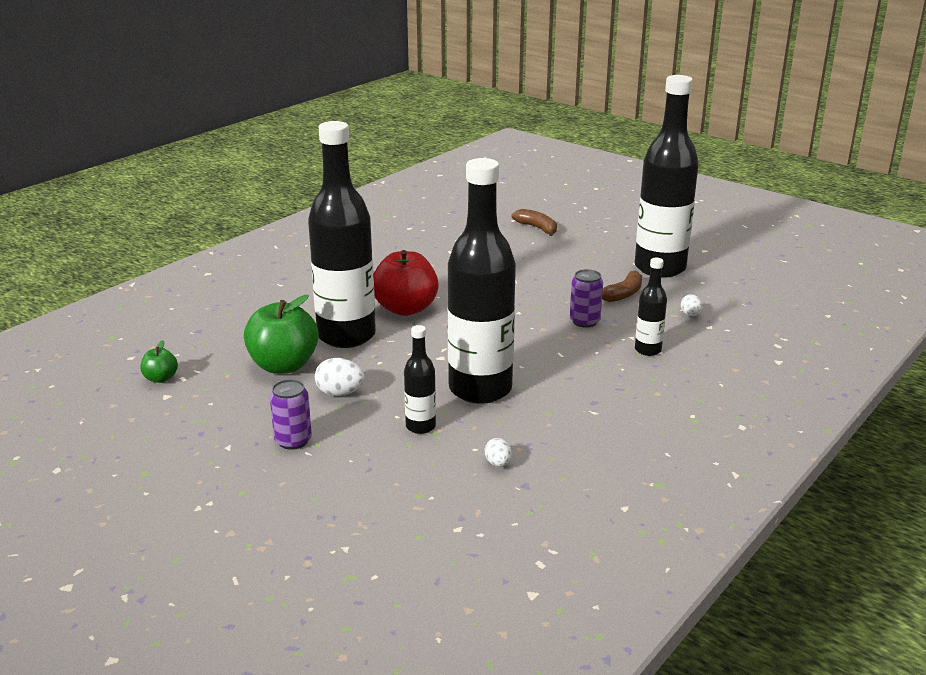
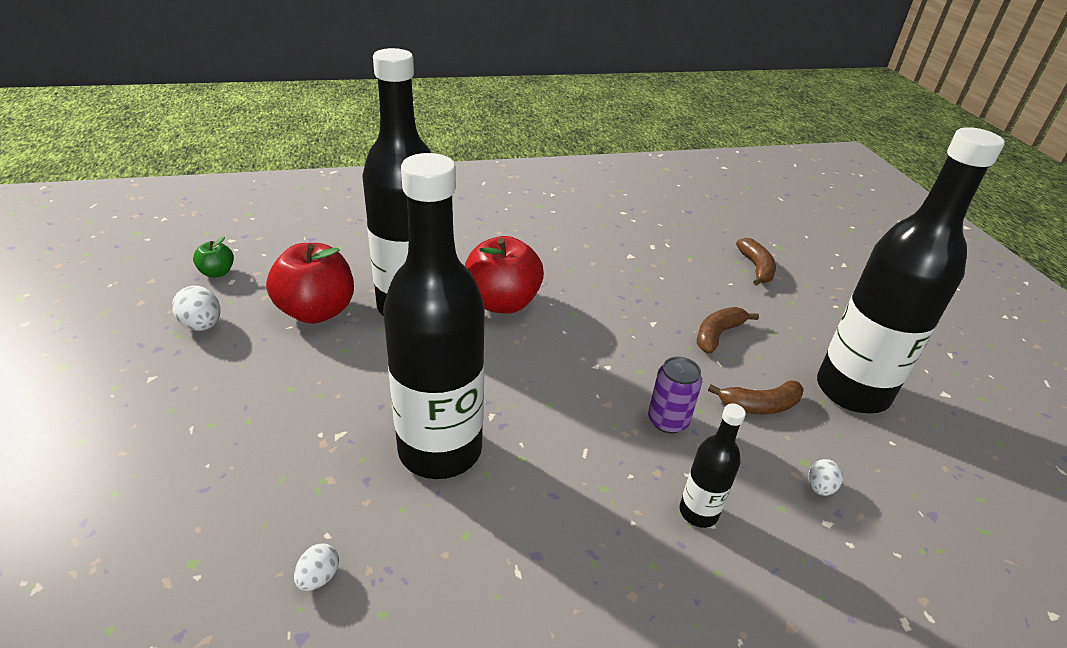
camera: 35 degrees right, 10 degrees up
green apple [244,295,319,374] -> red apple [266,243,354,324]
purple can [270,379,312,450] -> none
white egg [315,358,365,396] -> white egg moved to [172,286,221,331]
black bottle [404,325,436,434] -> none
none -> brown banana [697,307,759,353]

